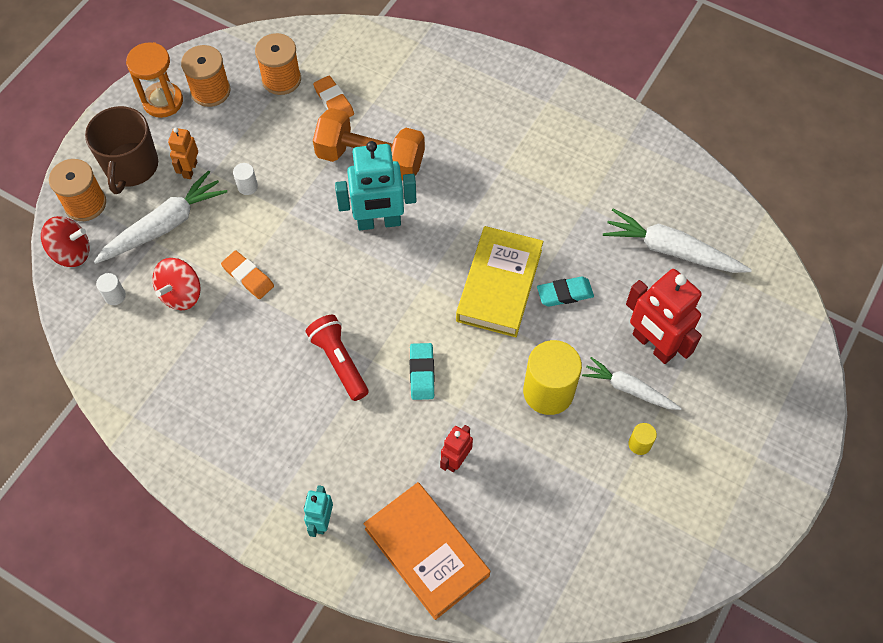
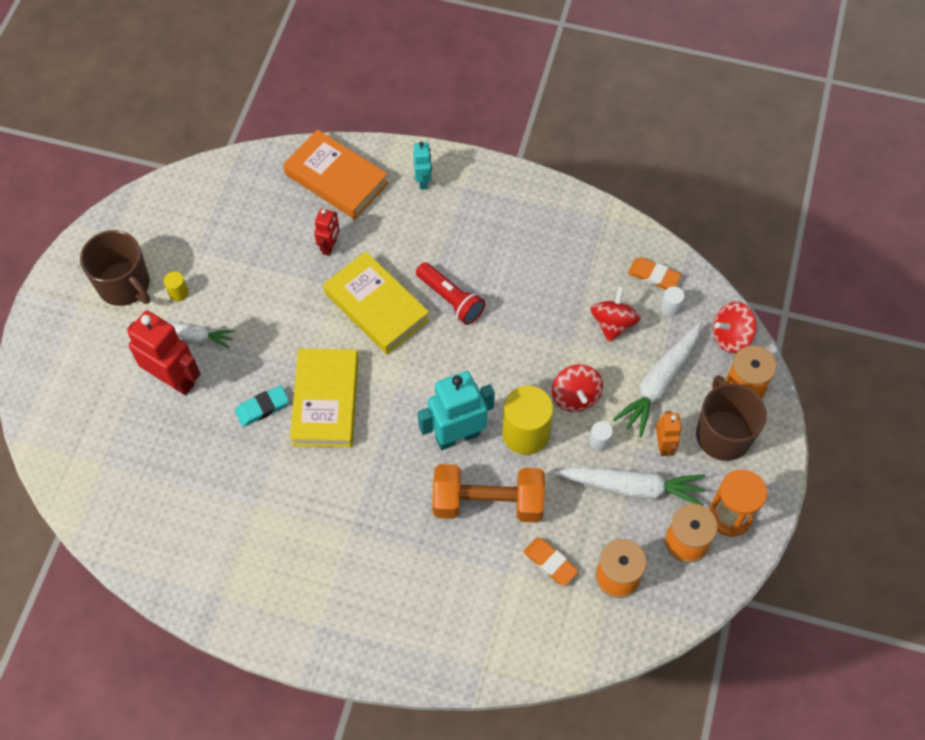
camera: 165 degrees right, 0 degrees up
orange eraser [221,250,274,299] -> orange eraser moved to [628,257,682,290]
turquoise eraser [410,343,435,400] -> yellow book [323,251,429,354]
yellow cylinder [523,340,582,415] -> yellow cylinder moved to [502,386,554,455]
white carrot [603,208,752,273] -> white carrot moved to [554,467,705,506]
none -> brown mug [80,230,150,306]
none -> red spinning top [552,364,603,412]

